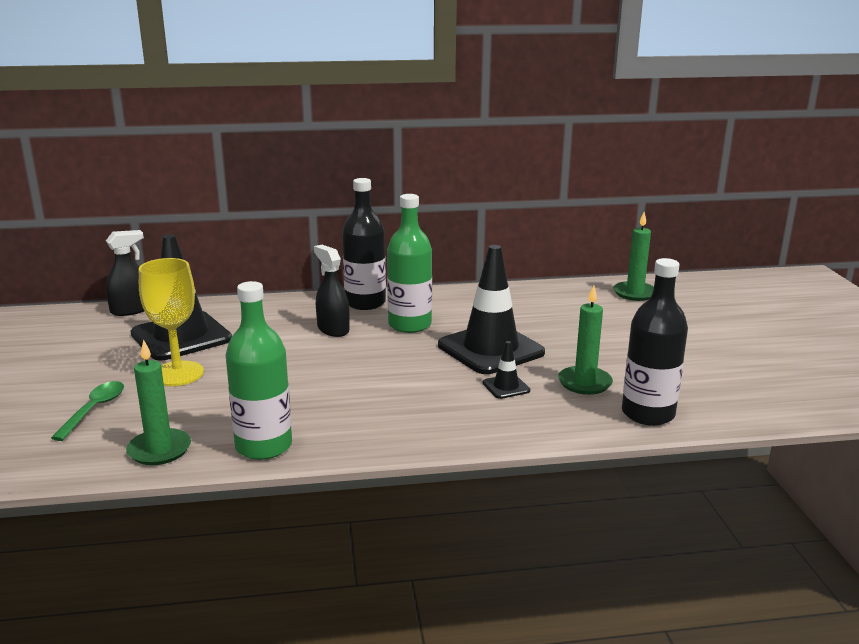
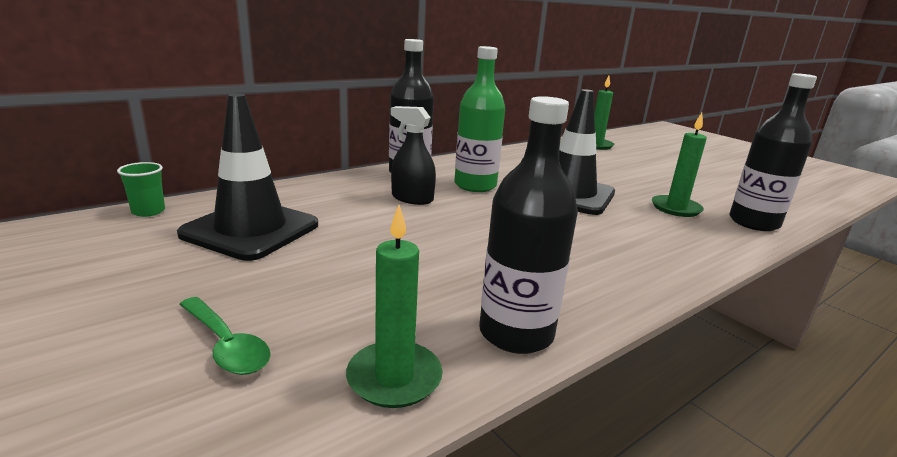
camera: 30 degrees left, 0 degrees up
green spoon [51,381,124,441] -> green spoon turned 150 degrees clockwise [179,297,271,375]
black spray bottle [105,230,144,316] -> green cup [117,162,165,217]
yellow goblet [139,258,204,386] -> none
green bottle [226,281,292,460] -> black bottle [479,96,578,354]
black traffic cone [483,341,530,399] -> none

